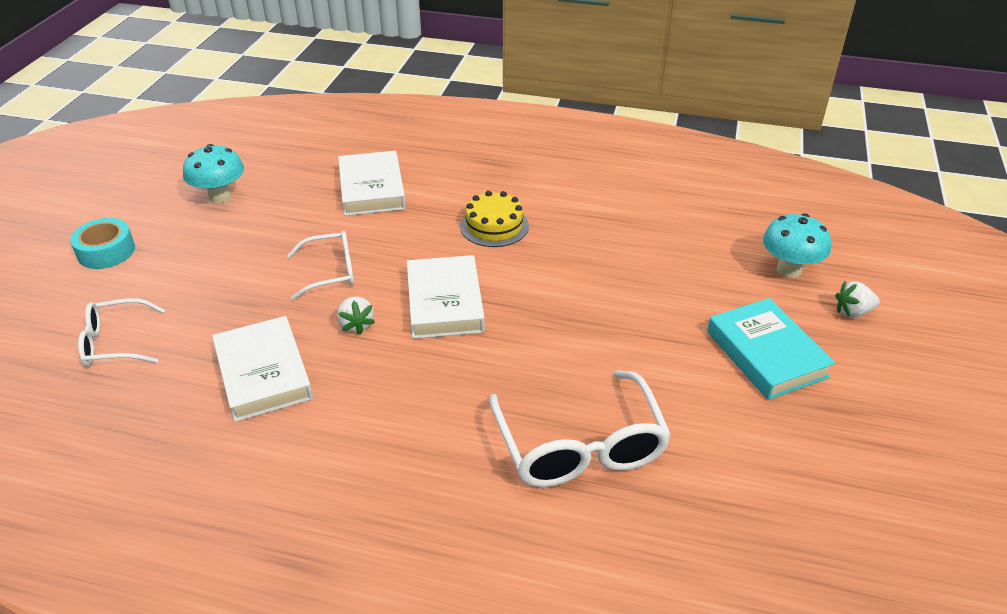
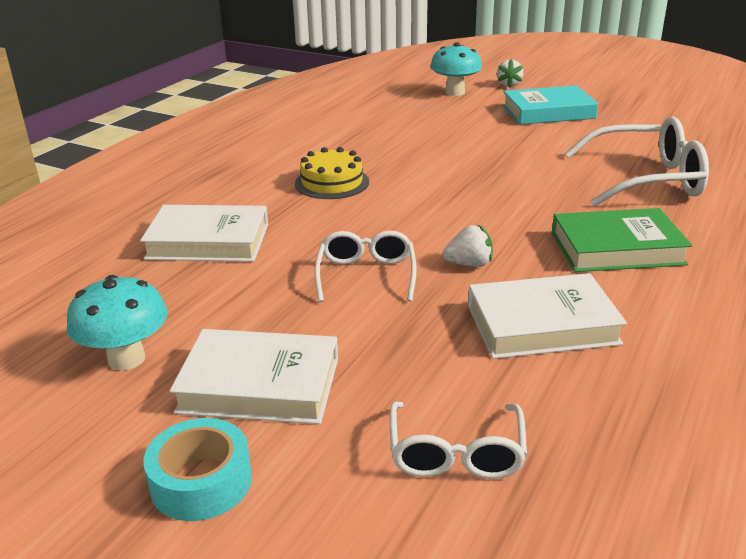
camera: 75 degrees left, 10 degrees down
white book [407,255,485,339] -> white book moved to [170,329,338,424]
none -> green book [552,208,692,272]

